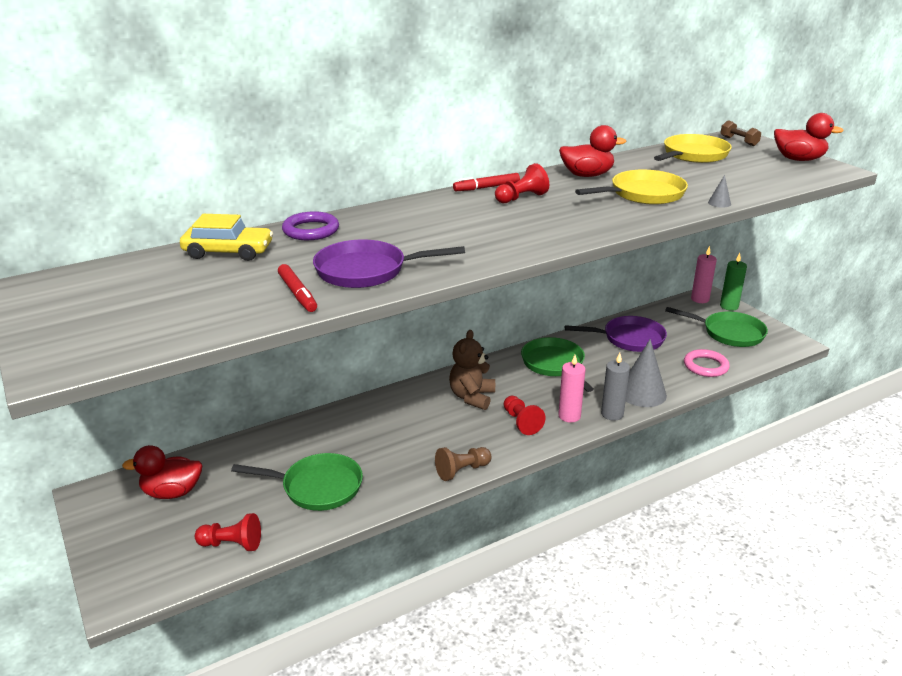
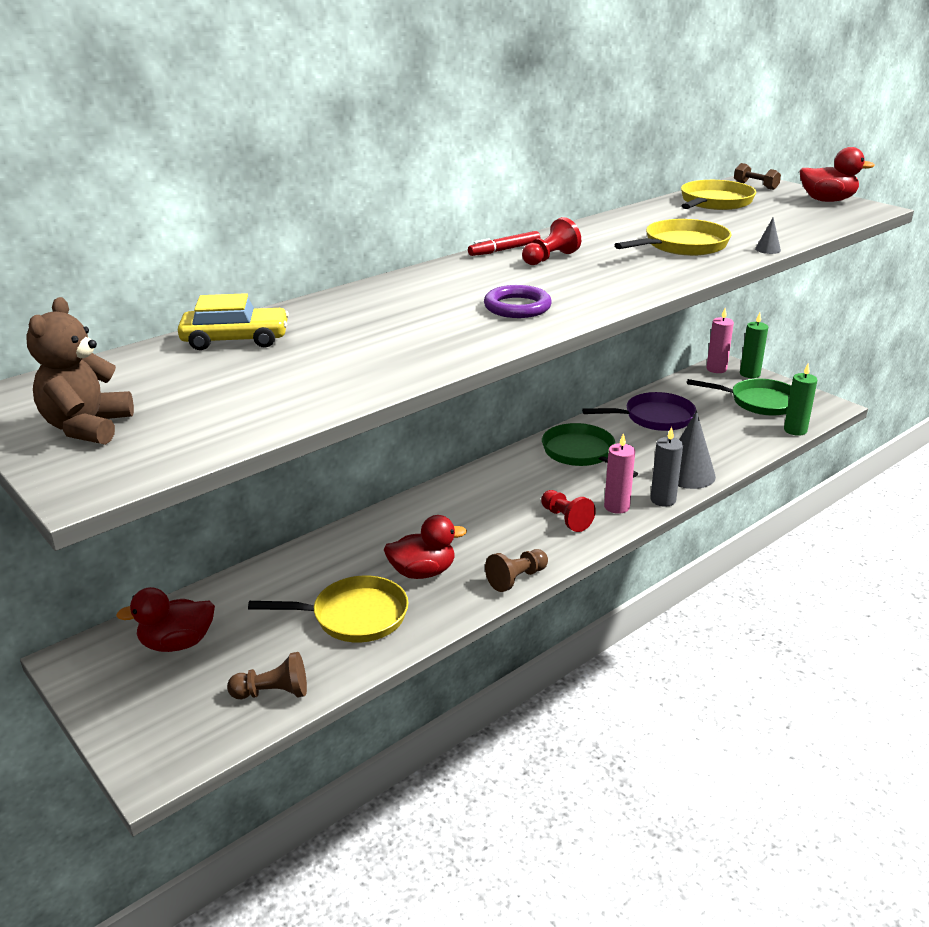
camera: 10 degrees left, 0 degrees up
red pawn [195,513,261,551] -> brown pawn [227,652,307,699]
green pan [231,453,363,511] -> yellow pan [248,576,409,643]
red marker [278,264,317,312] -> none
purple ring [282,211,339,240] -> purple ring moved to [484,285,552,318]
purple pan [313,240,465,288] -> none
brown teddy bear [449,330,495,410] -> brown teddy bear moved to [26,297,134,445]
red duck [559,125,626,177] -> red duck moved to [384,515,467,579]
pink ring [684,349,730,377] -> none
none -> green candle [784,364,817,436]

